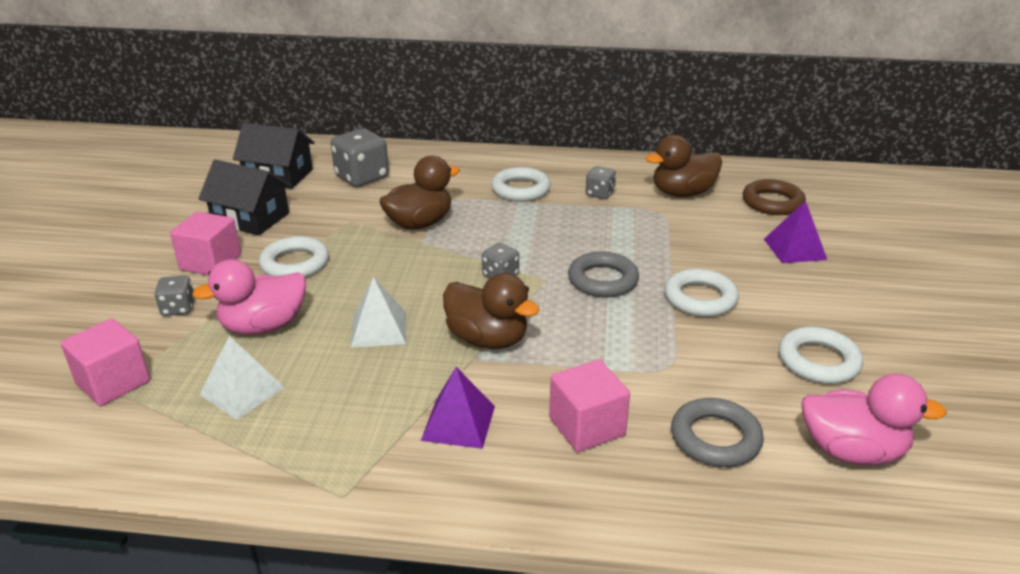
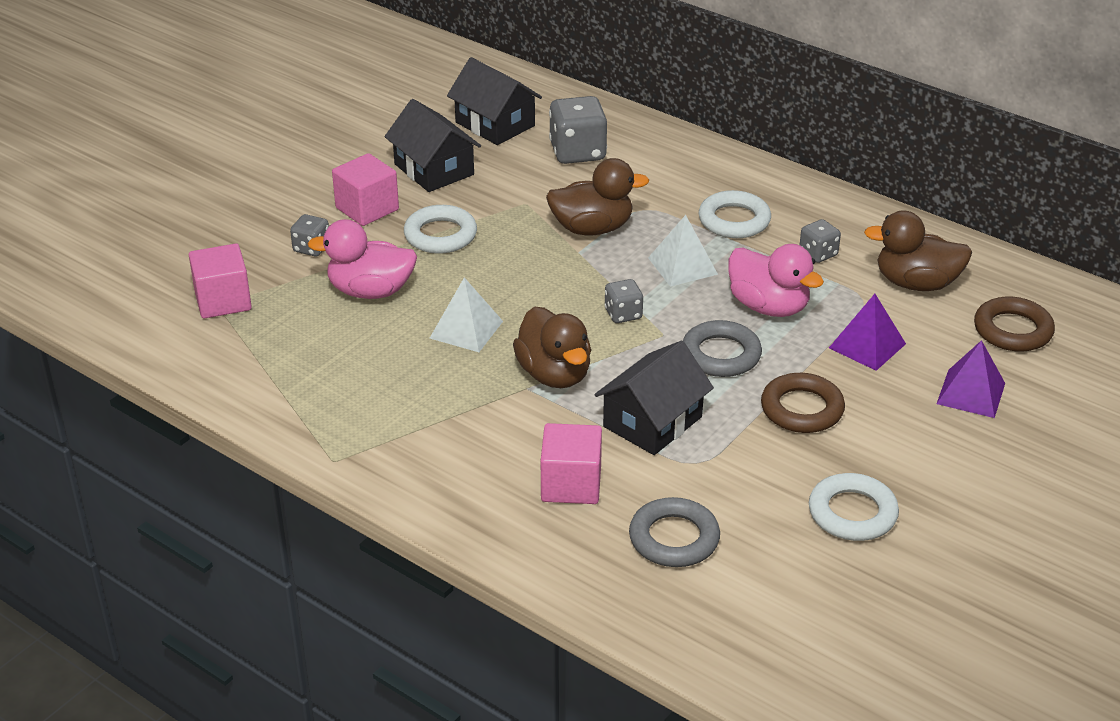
camera: 30 degrees right, 5 degrees up
white pyramid [199,336,285,420] -> white pyramid moved to [648,215,718,287]
purple pyramid [421,367,495,449] -> purple pyramid moved to [829,294,906,371]
white ring [664,268,739,317] -> brown ring [761,373,845,433]
pink duck [801,374,947,466] -> pink duck moved to [728,244,824,317]
none -> black house [594,341,714,455]

